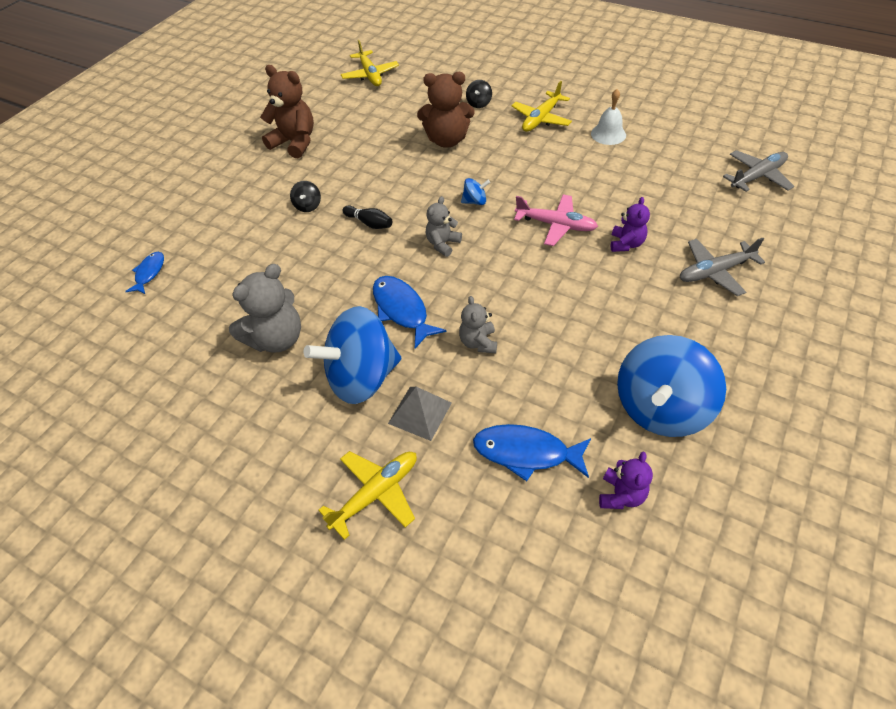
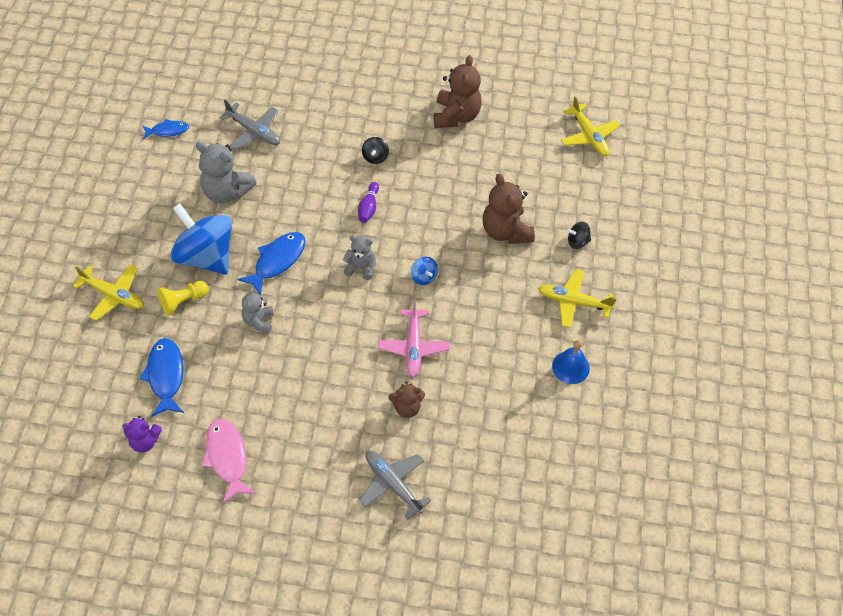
camera: 65 degrees right, 5 degrees up
blue fish [125,252,164,294] -> blue fish moved to [143,119,189,139]
black spinning top [290,181,321,212] -> black spinning top turned 60 degrees counterclockwise [362,137,389,164]
yellow plane [341,40,399,86] -> yellow plane turned 75 degrees counterclockwise [561,96,620,156]
black bowling pin [343,205,393,229] -> purple bowling pin [358,182,379,223]
grey pyramid [388,387,452,441] -> yellow pawn [158,281,209,316]
grey teddy bear [459,296,497,353] -> grey teddy bear turned 60 degrees counterclockwise [242,287,274,334]
white bell [591,89,626,145] -> blue bell [552,340,590,384]
purple teddy bear [611,197,650,252] -> brown teddy bear [388,382,425,418]
blue spinning top [617,335,726,437] -> pink fish [202,418,256,503]
grey plane [723,150,794,192] -> grey plane moved to [219,100,280,150]

